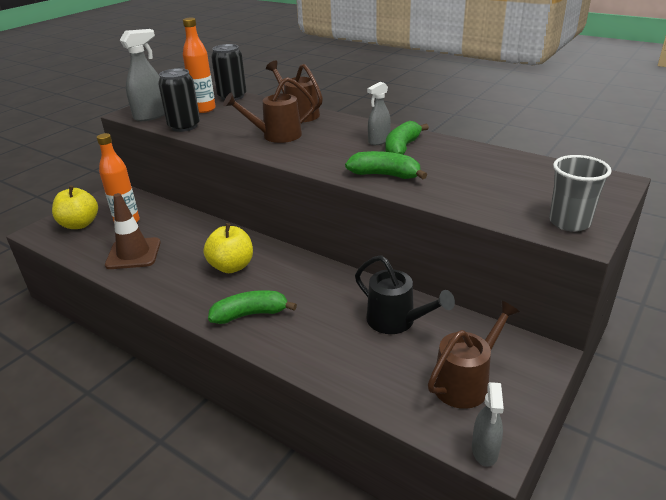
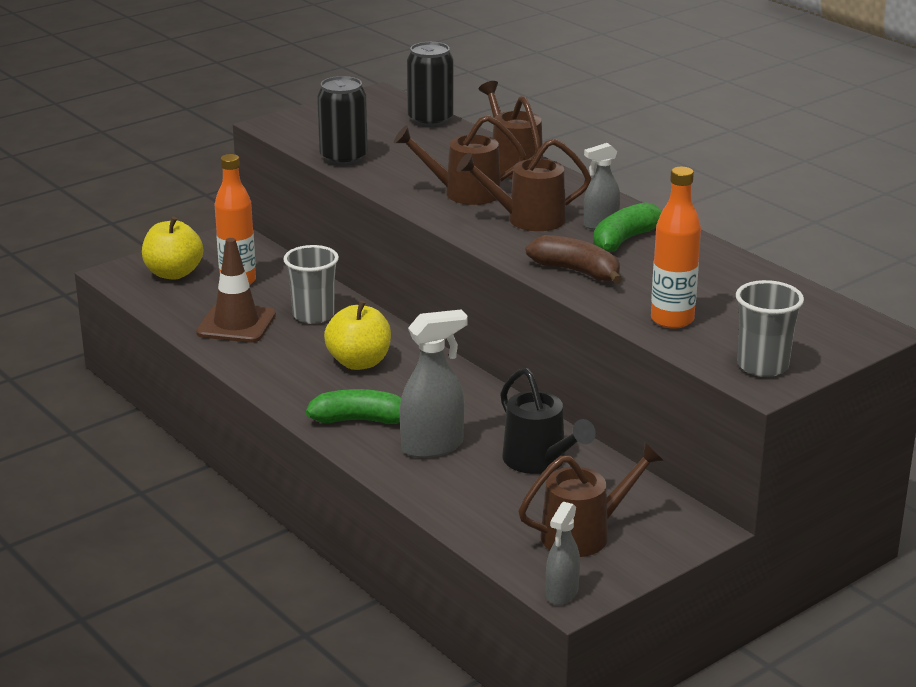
camera: 15 degrees right, 5 degrees down
grey spray bottle [120,29,165,121] -> grey spray bottle moved to [400,310,468,458]
orange bottle [183,18,216,113] -> orange bottle moved to [651,167,701,329]
green banana [345,151,427,179] -> brown banana [526,235,622,284]
none -> grey cup [283,245,339,324]
none -> brown watering can [457,138,591,231]

